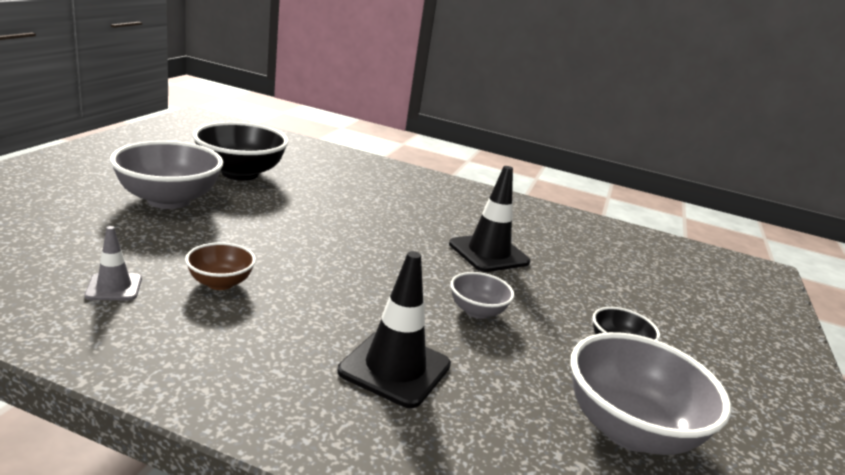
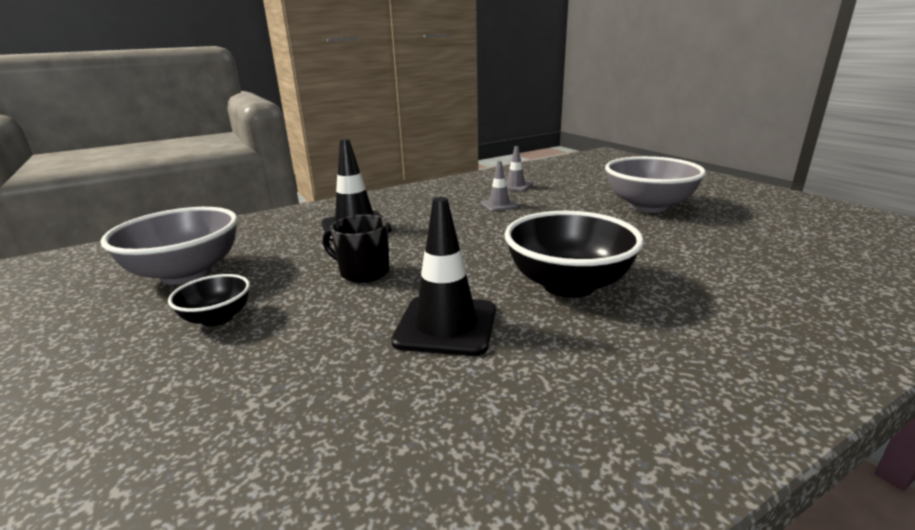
camera: 135 degrees right, 0 degrees up
brown bowl [185,242,256,290] -> grey traffic cone [481,161,518,211]
black bowl [193,122,288,181] -> black bowl moved to [505,211,644,298]
grey bowl [451,272,514,319] -> black mug [322,214,389,283]

